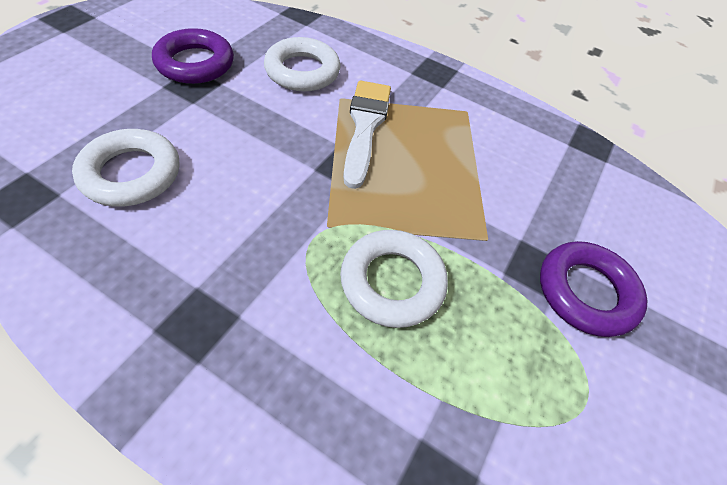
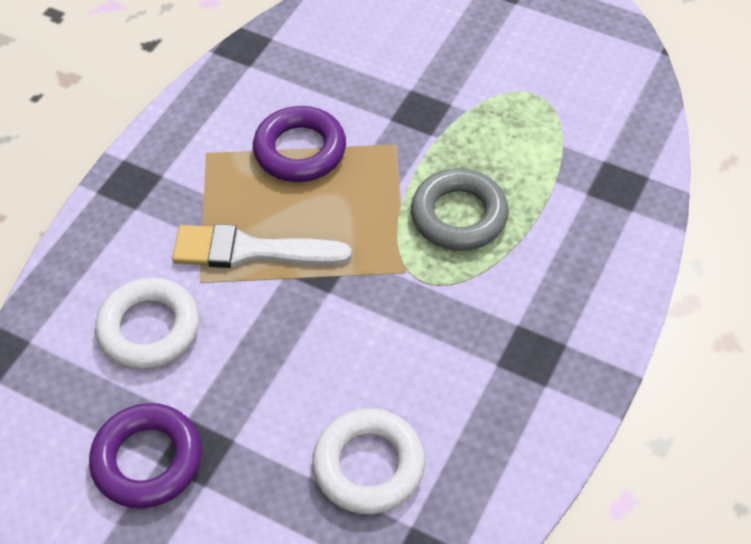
camera: 85 degrees left, 0 degrees up
white ring [340,230,448,328] -> grey ring [411,169,509,251]
purple ring [540,241,648,337] -> purple ring moved to [253,106,346,182]

